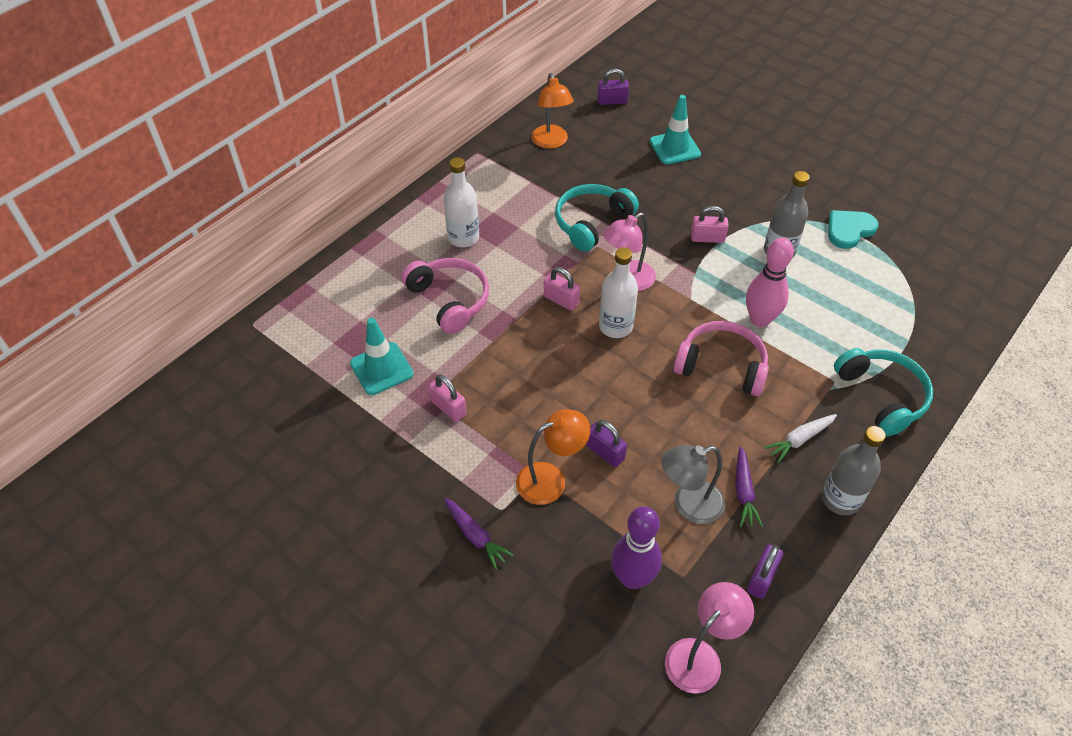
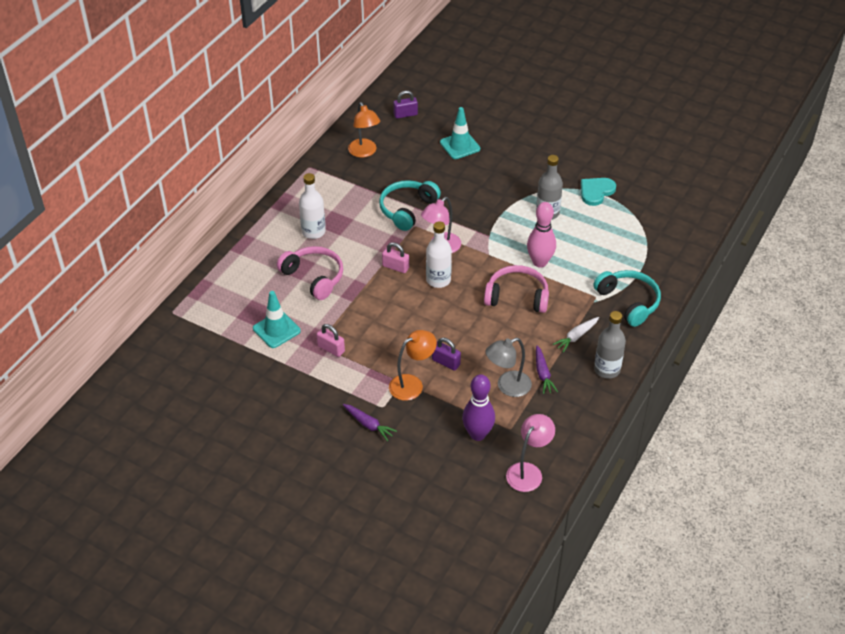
camera: 10 degrees left, 5 degrees down
pink padlock [691,206,729,243] -> none
purple padlock [747,544,783,599] -> none

